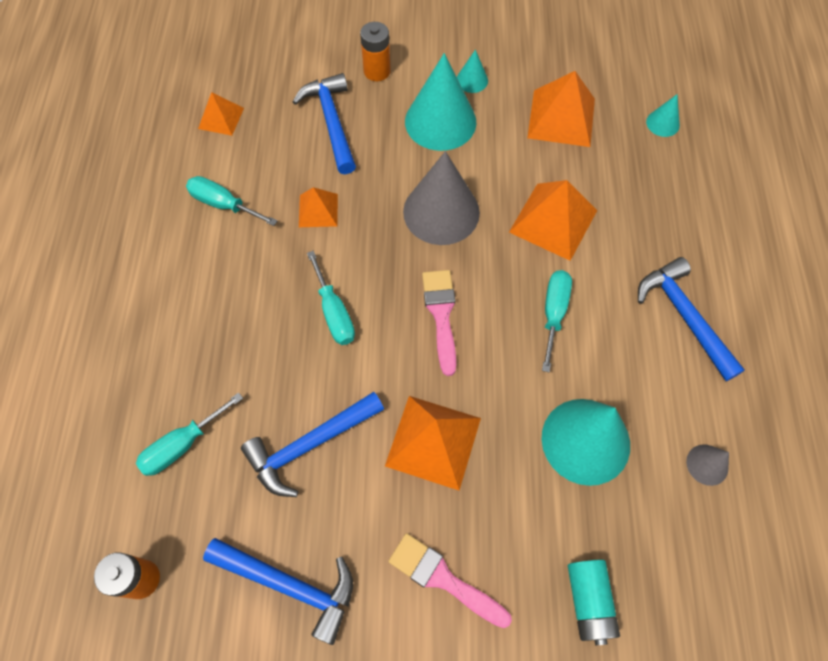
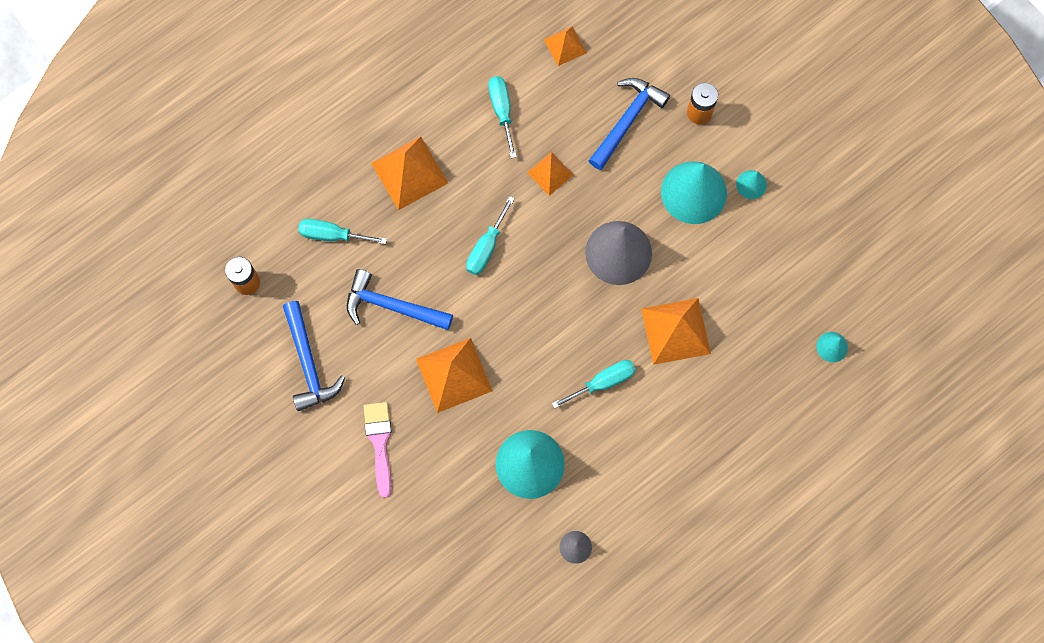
camera: 50 degrees right, 10 degrees up
pink brush [422,270,456,376] -> none
orange pyramid [527,71,595,147] -> orange pyramid moved to [371,137,448,210]
turquoise battery [568,560,620,645] -> none
blue hammer [638,257,745,381] -> none

